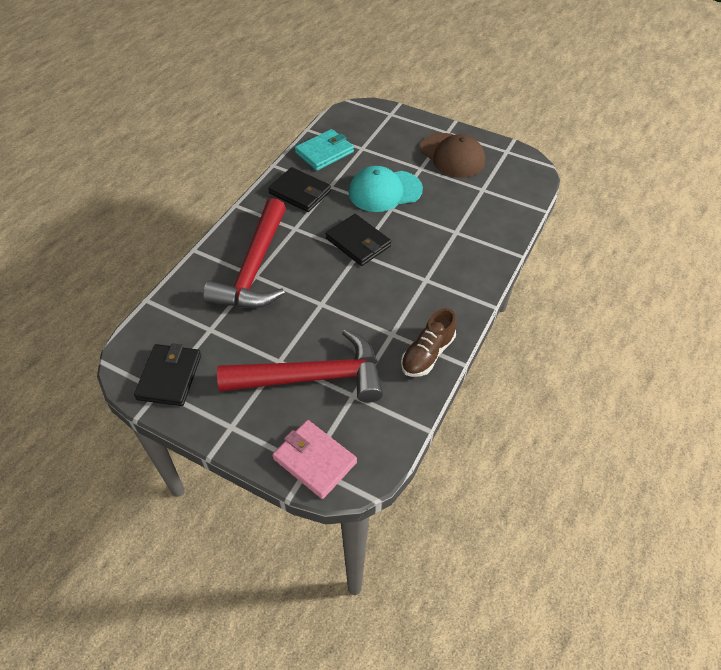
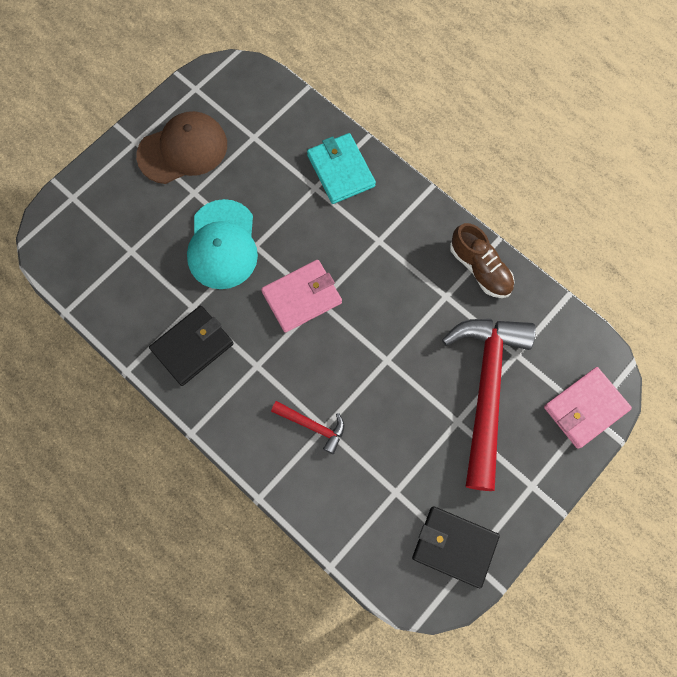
camera: 75 degrees left, 20 degrees up
red hammer [203,198,286,308] -> red hammer [271,401,344,454], size x0.43
turquoise wallet [295,129,354,171] -> turquoise wallet moved to [307,133,376,204]
black wallet [326,214,391,266] -> pink wallet [261,260,342,333]

